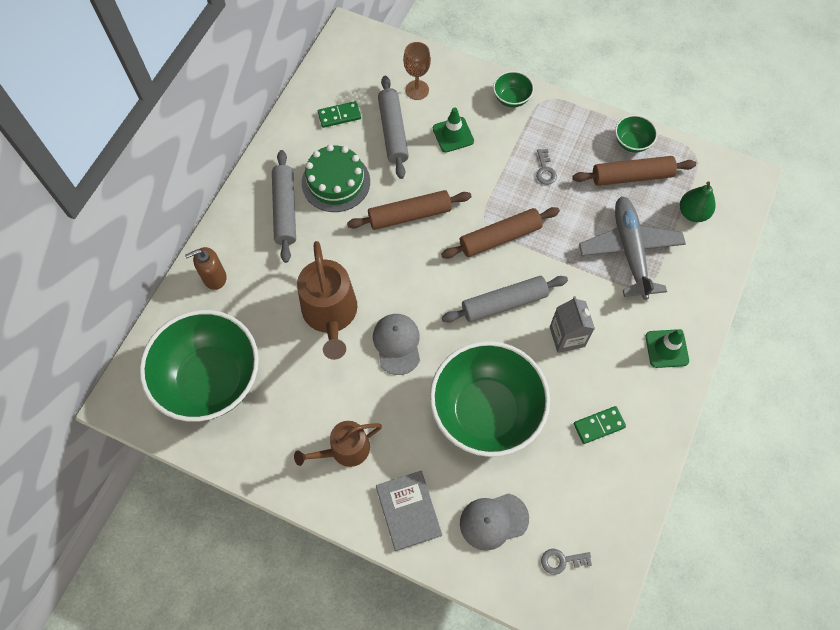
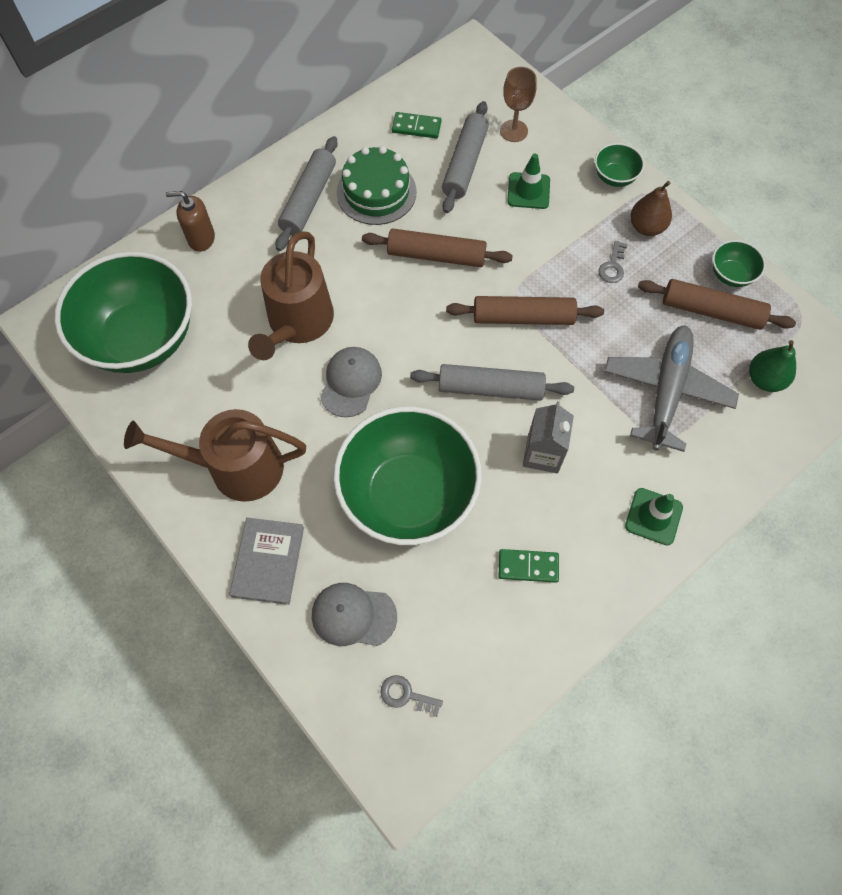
camera: 25 degrees right, 0 degrees up
brown watering can [294,421,382,467] -> brown watering can [124,409,306,502], size x1.55
none -> brown pear [630,181,672,236]

